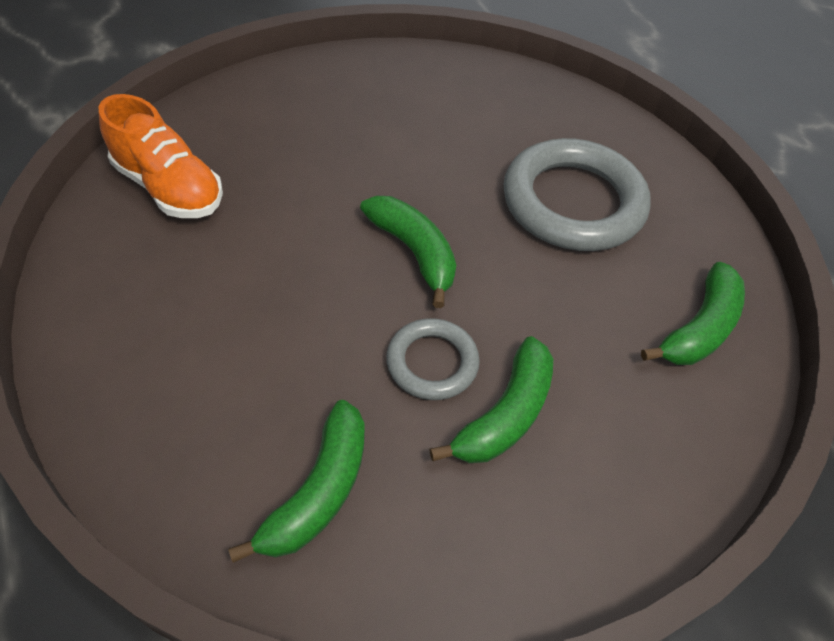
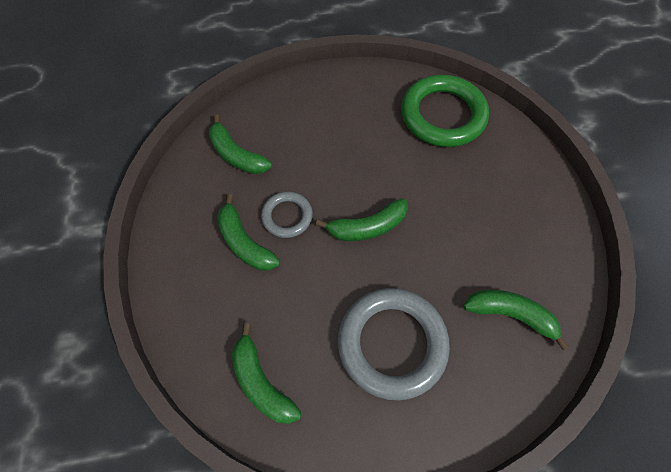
camera: 110 degrees right, 10 degrees up
orange shoe [99,94,223,218] -> green ring [401,75,489,147]
none -> green banana [463,290,569,350]

